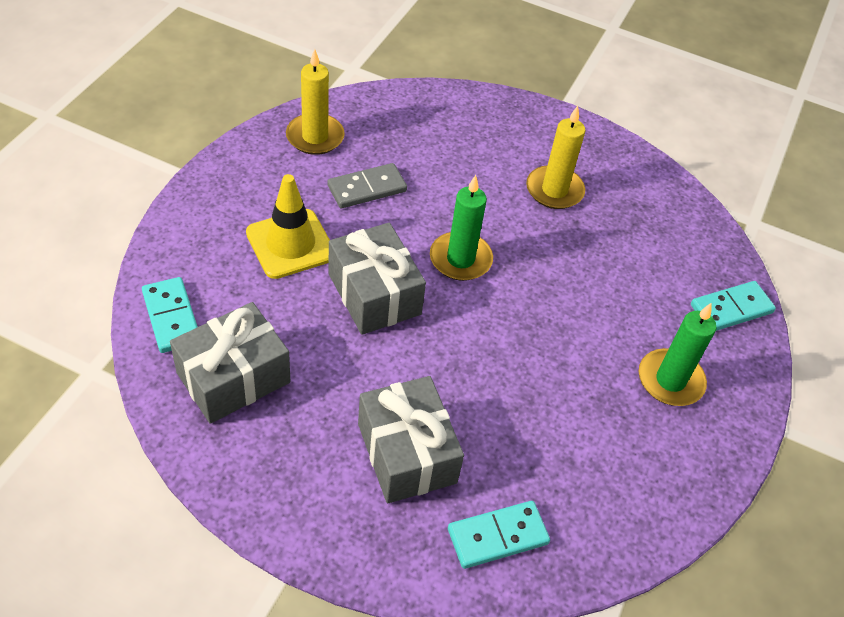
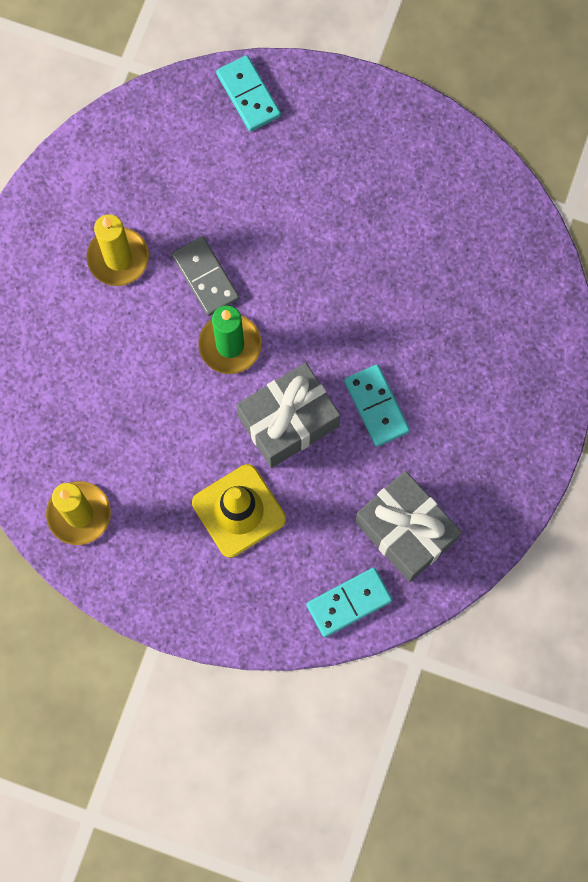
camera: 90 degrees left, 25 degrees up
grey domino [327,163,407,208] -> grey domino moved to [172,236,240,316]
grey gift [358,376,464,503] -> none
turquoise domino [448,501,550,569] -> turquoise domino moved to [344,364,410,447]
green candle [639,303,717,406] -> none

